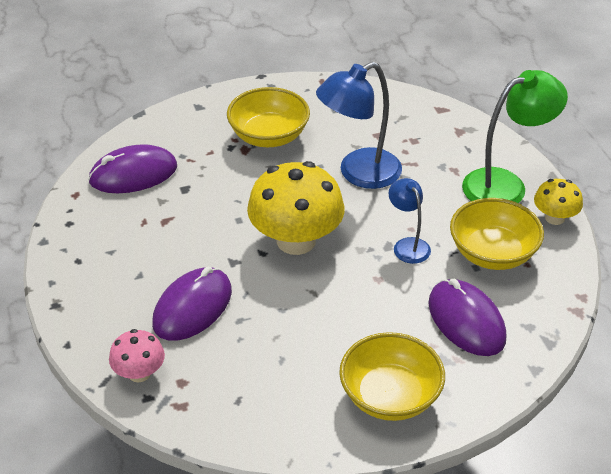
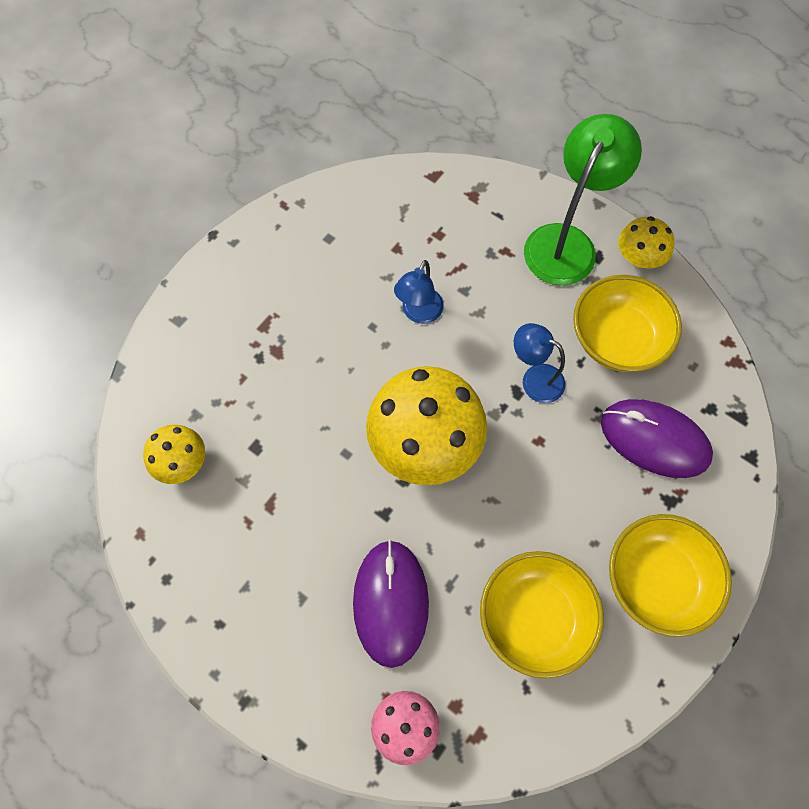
camera: 35 degrees left, 25 degrees up
purple mouse [88,144,177,193] -> yellow mushroom [143,425,205,484]
yellow bowl [227,87,310,147] -> yellow bowl moved to [480,551,604,679]
blue lamp [316,62,402,189] -> blue lamp [394,260,444,324], size x0.56

